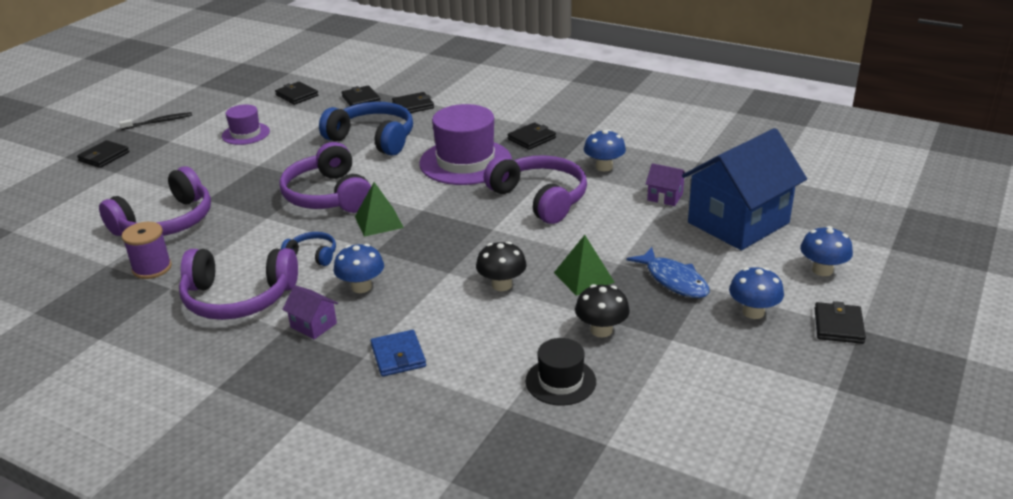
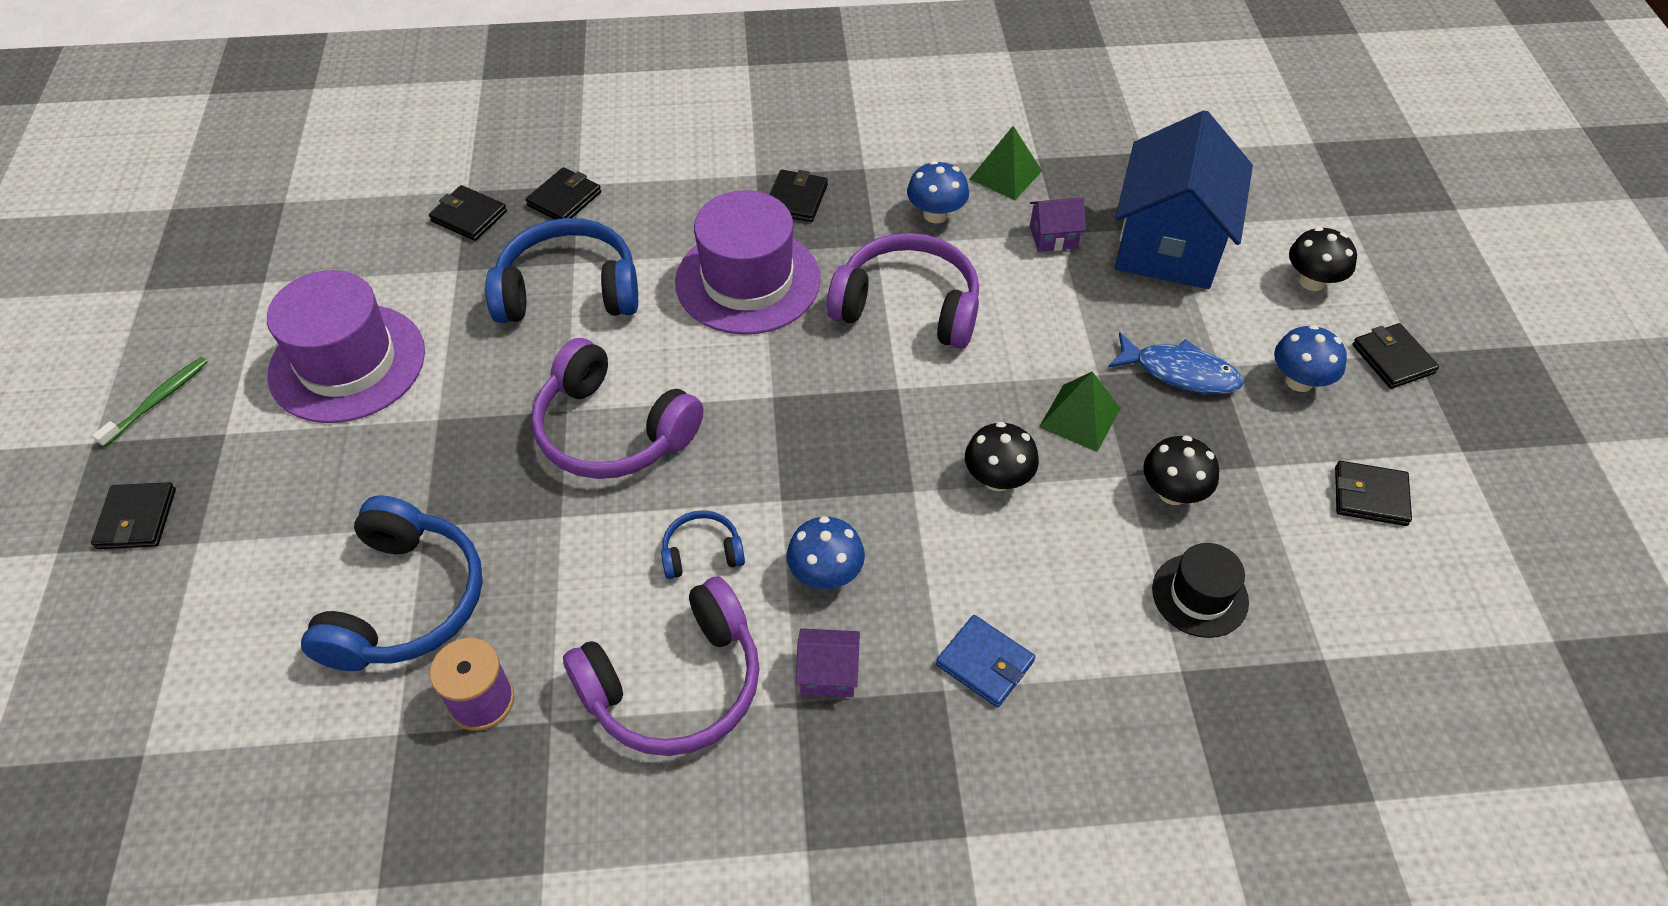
camera: 35 degrees left, 20 degrees up
purple headphones [99,166,211,236] -> blue headphones [301,495,483,671]
black toothbrush [119,112,192,130] -> green toothbrush [92,357,208,447]
purple hat [222,104,270,145] -> purple hat [267,270,425,423], size x1.84
black wallet [275,82,318,105] -> black wallet moved to [1335,461,1412,526]
green pyramid [355,182,404,237] -> green pyramid moved to [970,126,1042,200]
blue mushroom [800,226,853,276] -> black mushroom [1289,227,1357,291]

